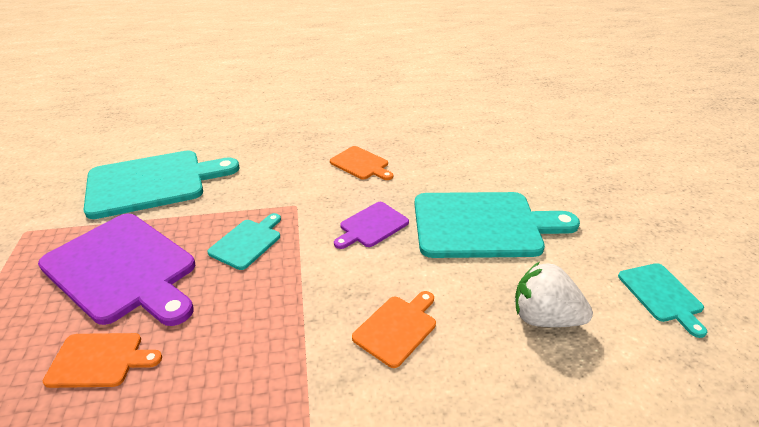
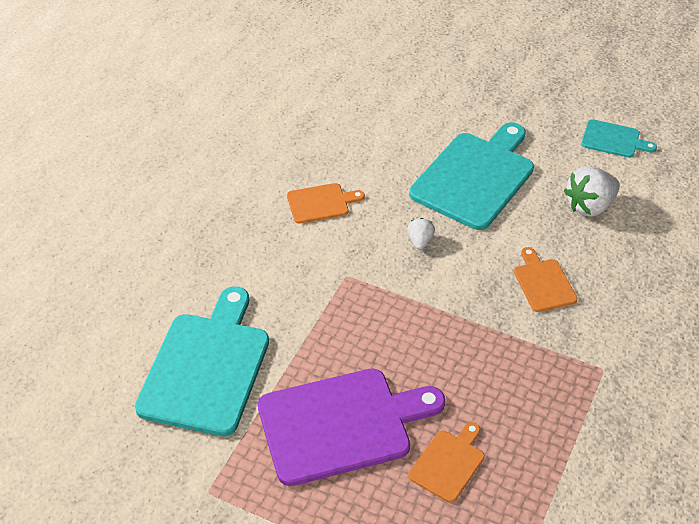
camera: 55 degrees left, 10 degrees up
turquoise cutting board [207,213,281,270] -> none
purple cutting board [334,202,409,249] -> white strawberry [407,218,435,250]

